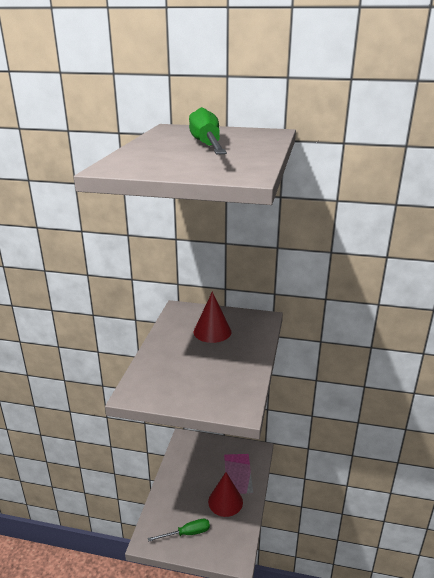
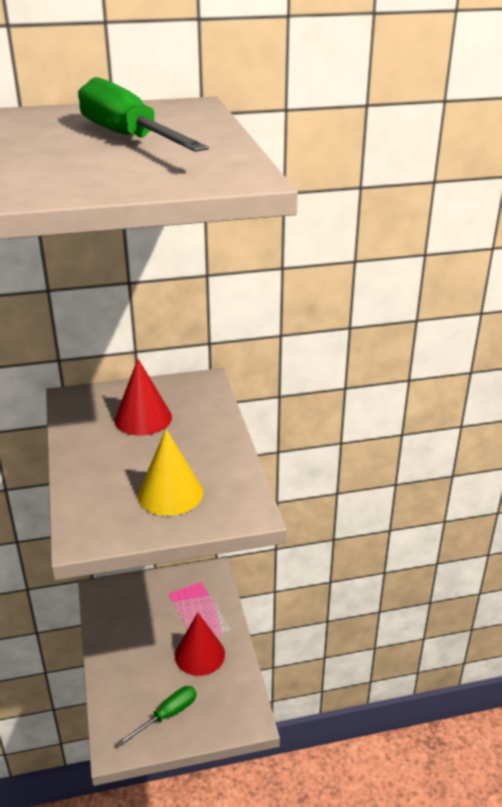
camera: 25 degrees left, 5 degrees up
none -> yellow cone [138,429,203,516]

